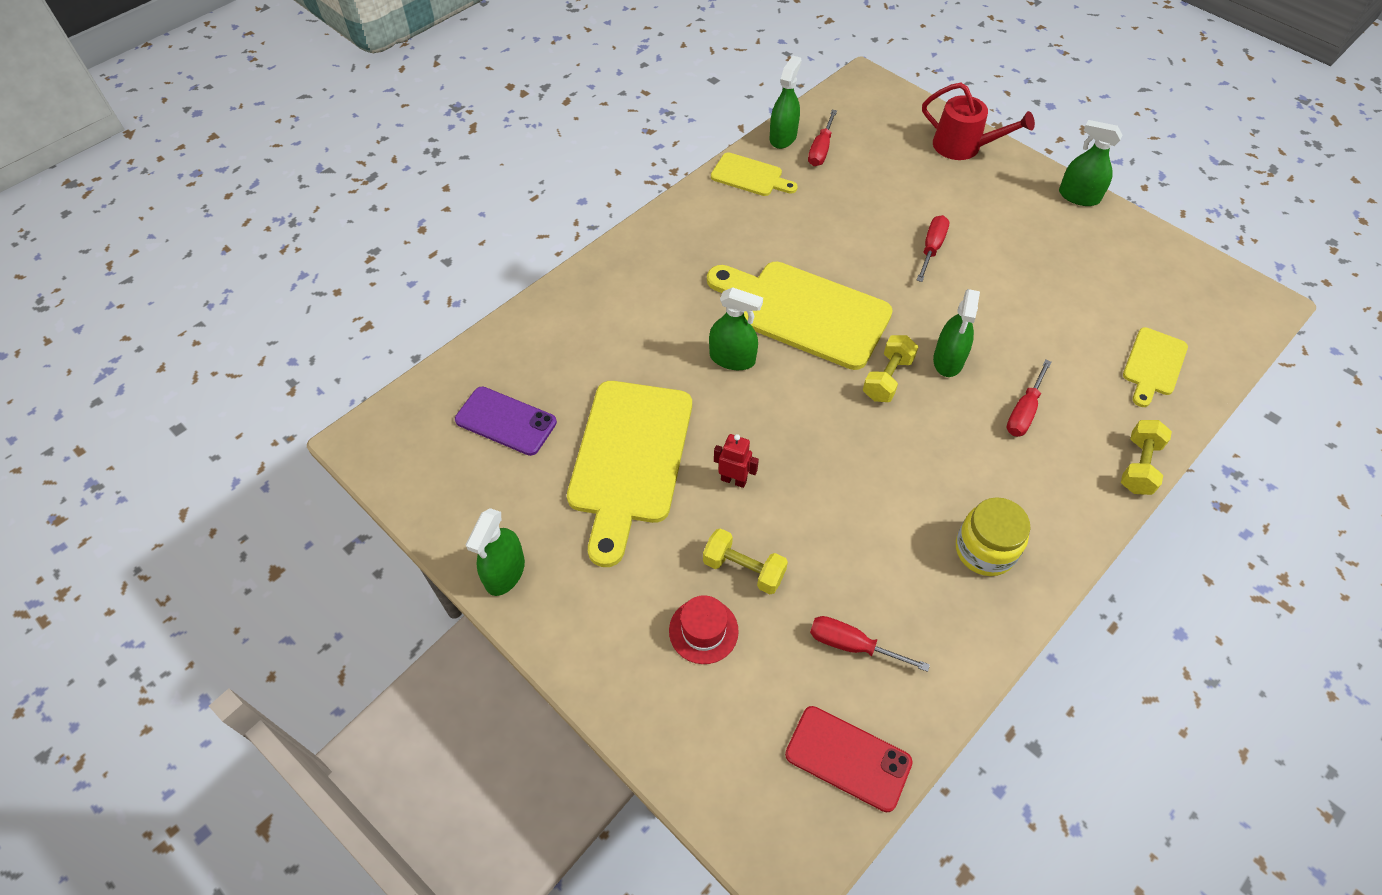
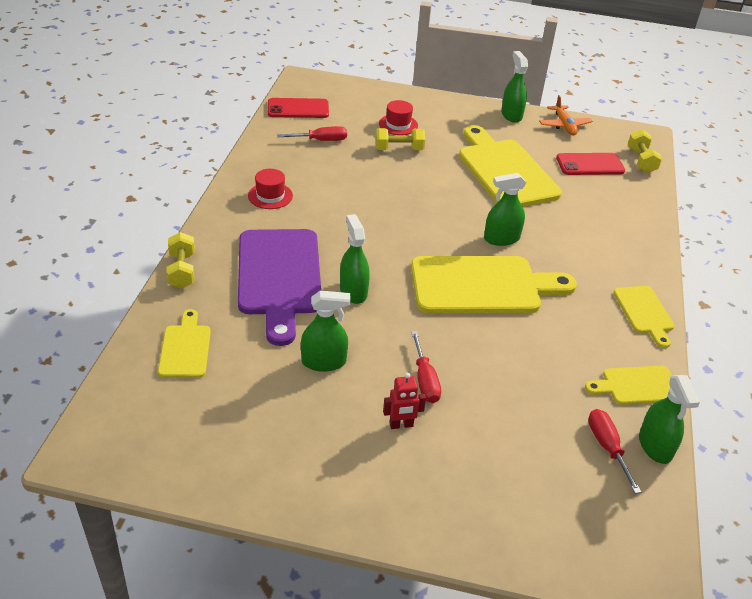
camera: 145 degrees right, 15 degrees down
purple phone [455,387,557,456] -> red phone [556,153,625,175]
red robot [714,434,759,488] -> red robot moved to [383,373,426,429]
yellow dumbbell [863,335,918,402] -> yellow dumbbell moved to [628,129,662,173]
red watering can [922,83,1035,160] -> none
yellow jar [956,497,1031,576] -> red hat [248,169,293,209]
red screwdriver [1007,359,1052,437] -> purple cutting board [238,229,321,346]
green spray bottle [1059,120,1122,206] -> green spray bottle moved to [301,291,351,372]
none -> orange plane [539,95,593,135]
none -> yellow cutting board [613,286,674,348]

